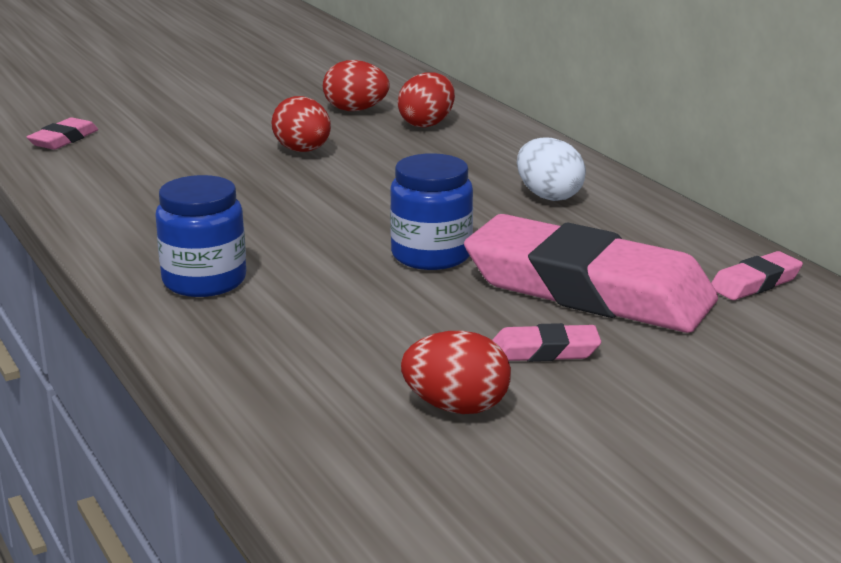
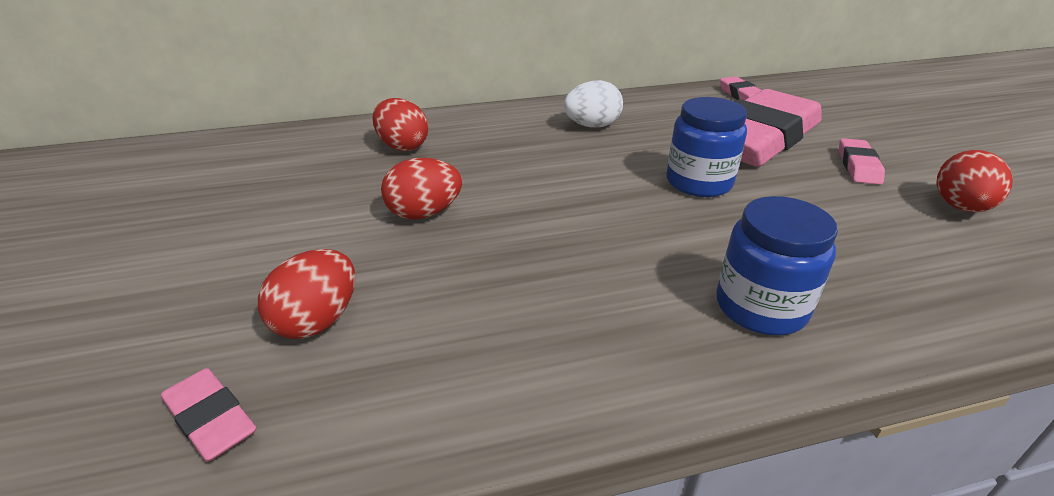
camera: 75 degrees left, 10 degrees up
red egg [323,60,390,111] -> red egg moved to [258,249,355,339]

